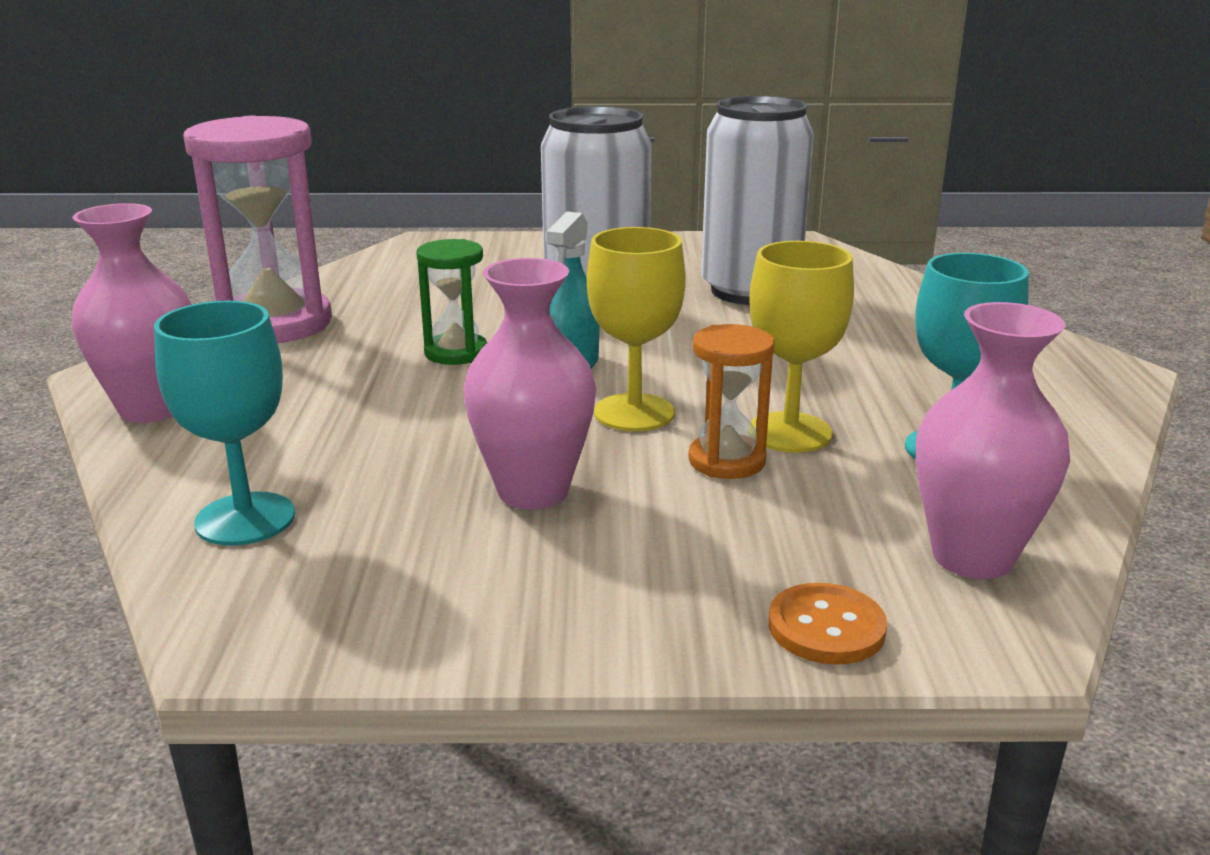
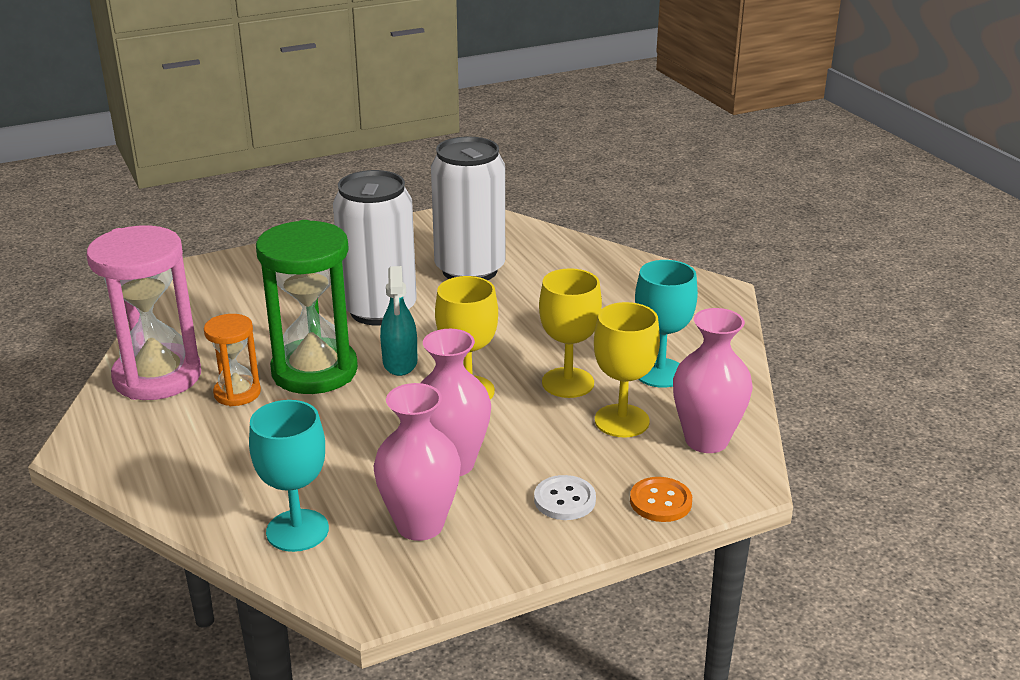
camera: 25 degrees left, 5 degrees up
pink vase [71,203,192,423] -> pink vase moved to [374,383,461,541]
green hourglass [416,239,487,365] -> green hourglass [256,220,358,394], size x1.90
orange hourglass [688,324,775,479] -> orange hourglass moved to [204,314,261,406]
none -> white button [534,475,596,520]
none -> yellow goblet [594,302,660,438]

